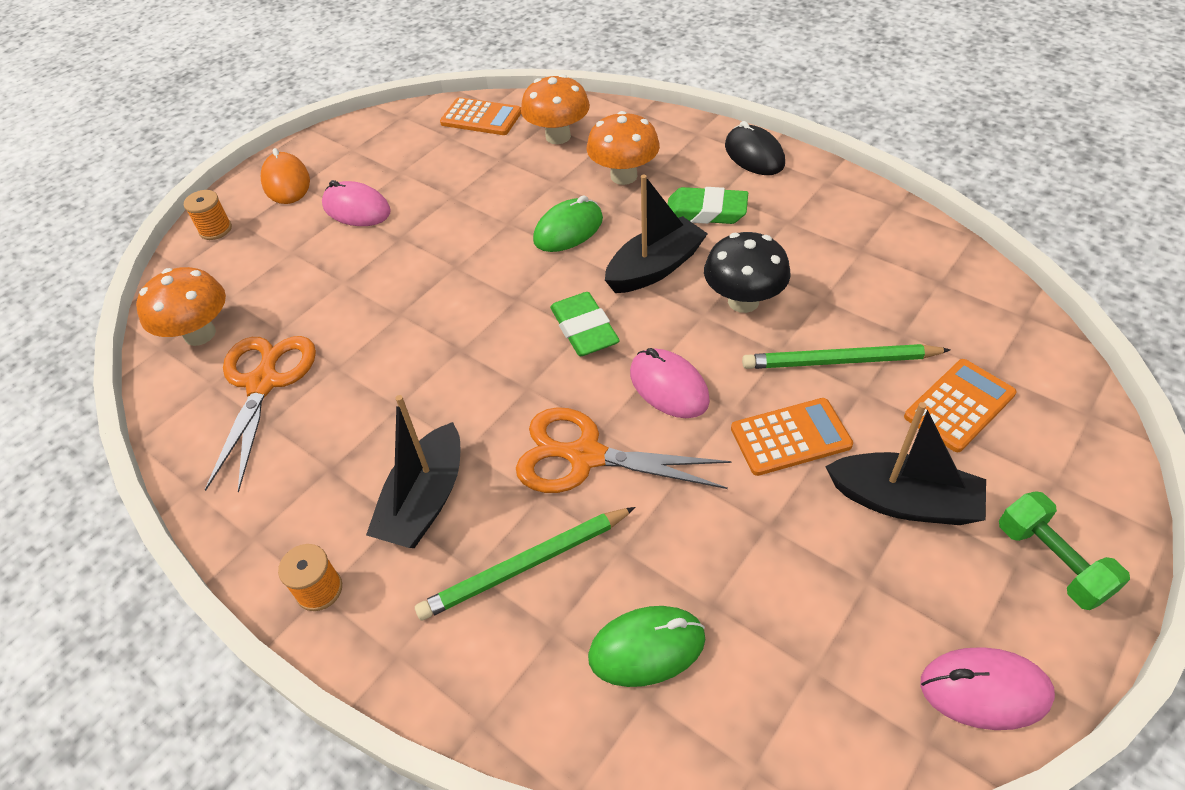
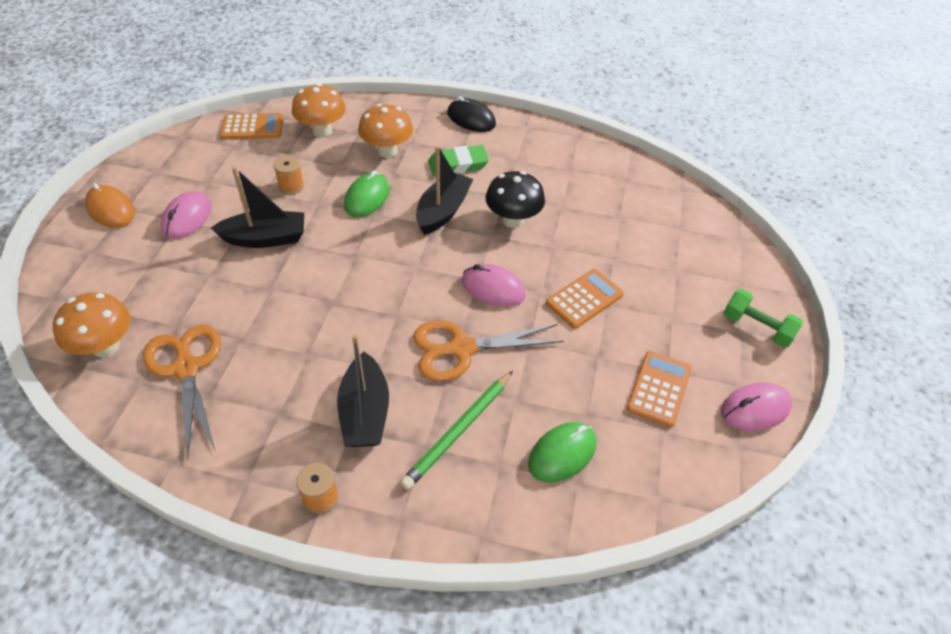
camera: 30 degrees left, 0 degrees up
orange spool [184,190,232,240] -> orange spool moved to [274,156,304,195]
pink mouse [322,180,391,226] -> pink mouse turned 75 degrees counterclockwise [161,191,212,239]
green eraser [550,292,620,356] -> none
green pencil [742,344,950,369] -> none
black boat [825,402,986,525] -> black boat moved to [211,167,304,248]
orange calculator [904,359,1017,452] -> orange calculator moved to [626,351,692,427]

